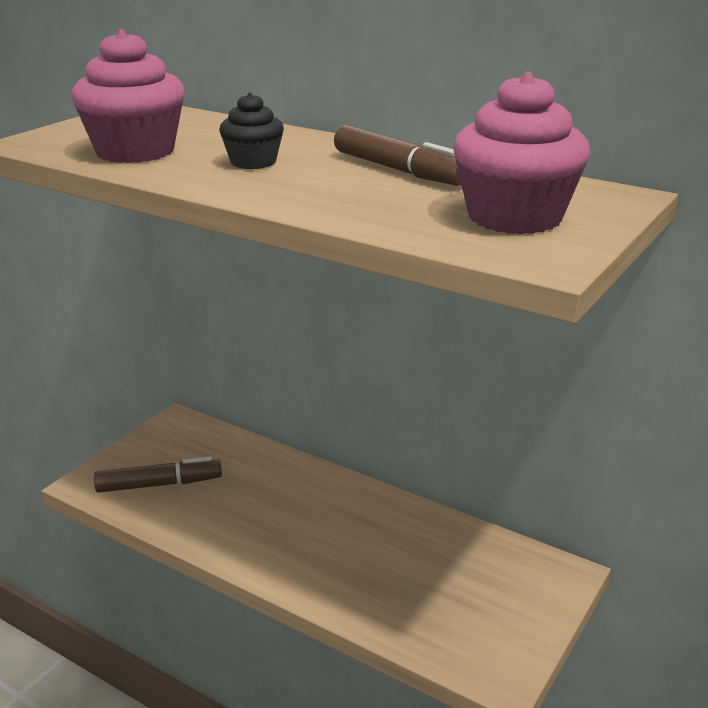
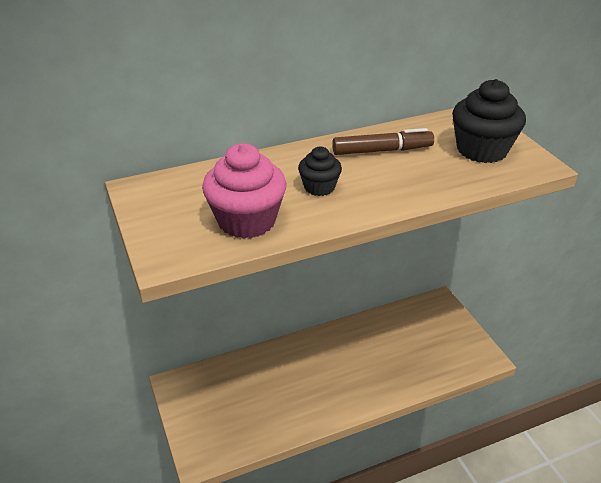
camera: 55 degrees left, 10 degrees up
brown marker [94,457,222,493] -> none
pink cupcake [453,71,590,234] -> black cupcake [452,79,526,163]

